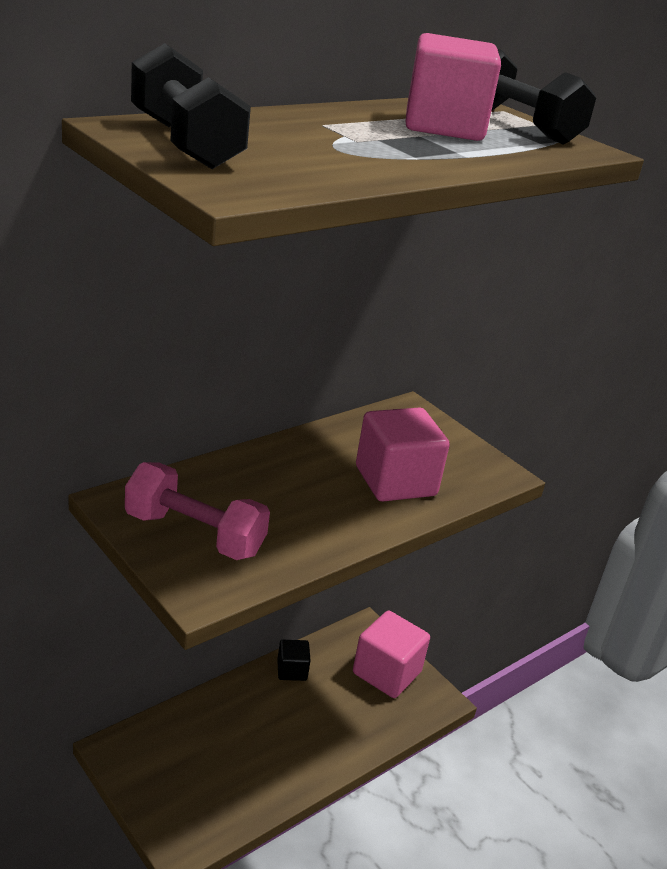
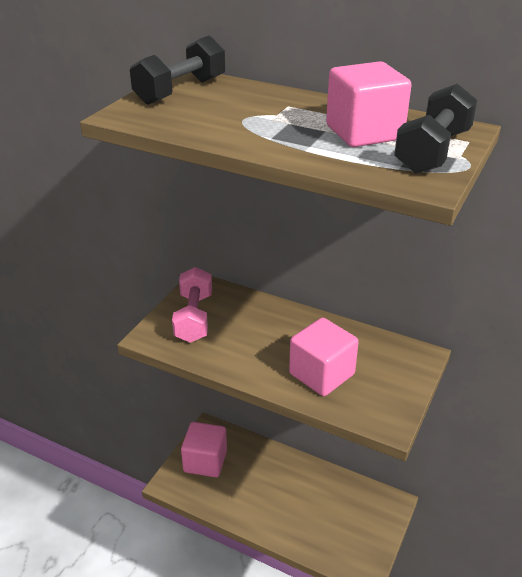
camera: 70 degrees right, 5 degrees up
black cube [277,640,311,681] -> none
pink cube [353,611,430,698] -> pink cube moved to [181,422,227,477]

